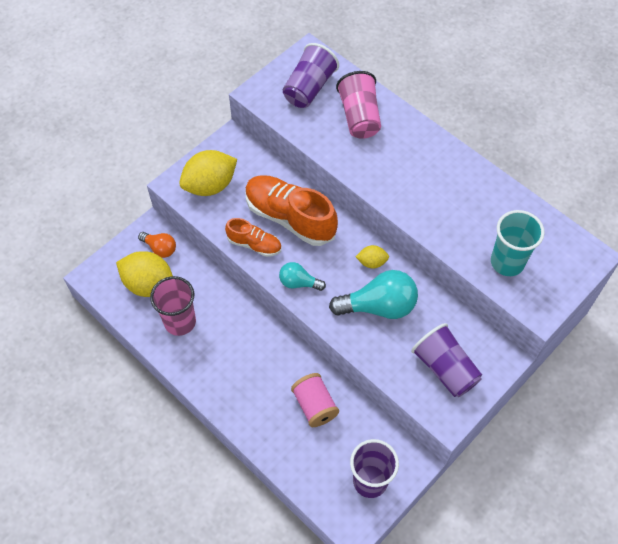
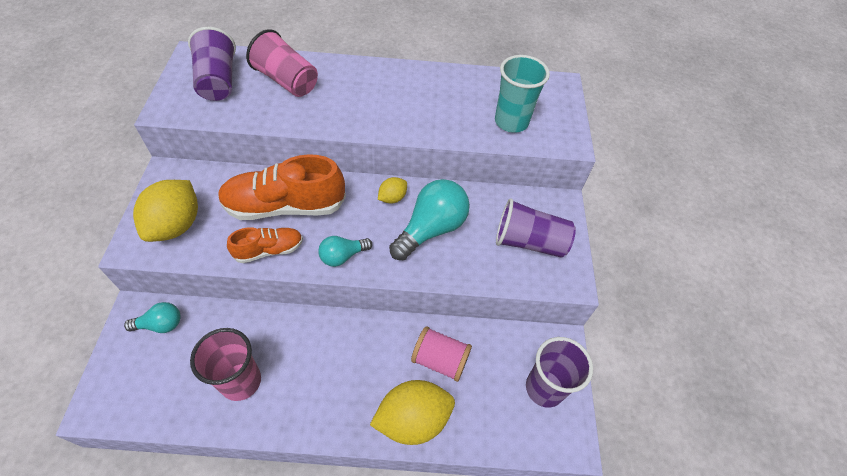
camera: 45 degrees left, 5 degrees down
yellow lemon [116,251,173,297] -> yellow lemon moved to [370,380,455,445]
orange light bulb [138,232,176,258] -> turquoise light bulb [124,302,181,333]

